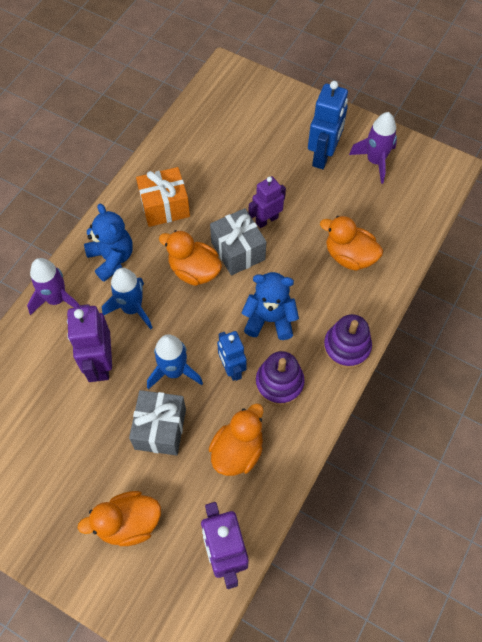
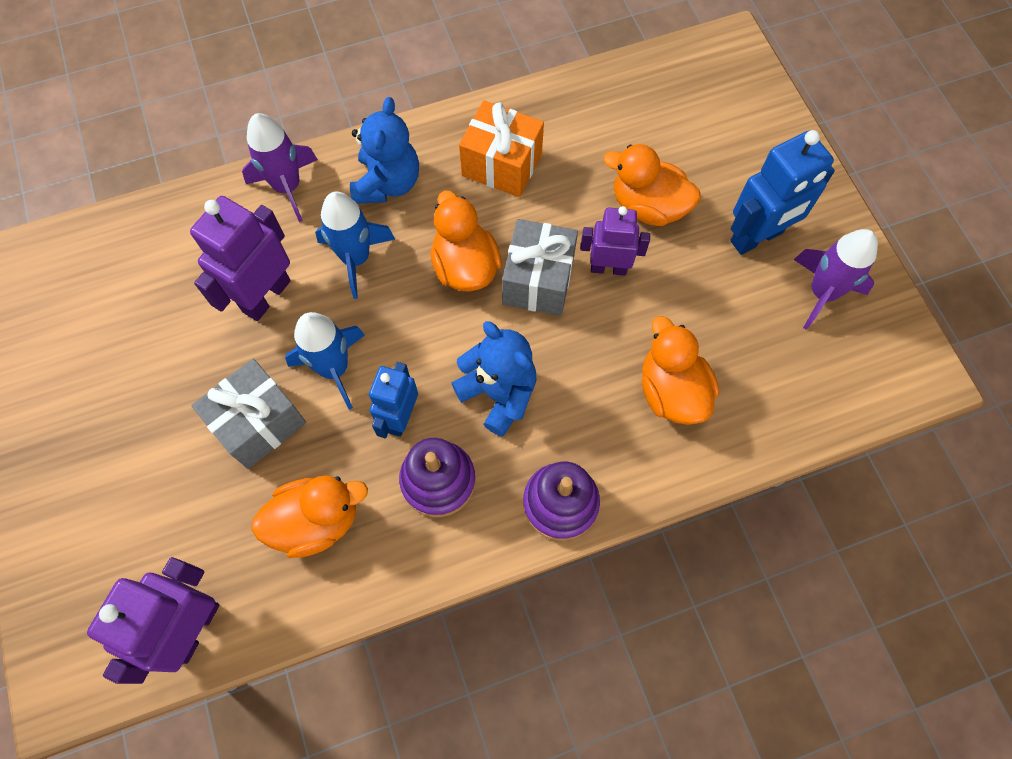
camera: 40 degrees right, 5 degrees up
orange duck [77,491,161,546] -> orange duck moved to [603,144,701,226]

